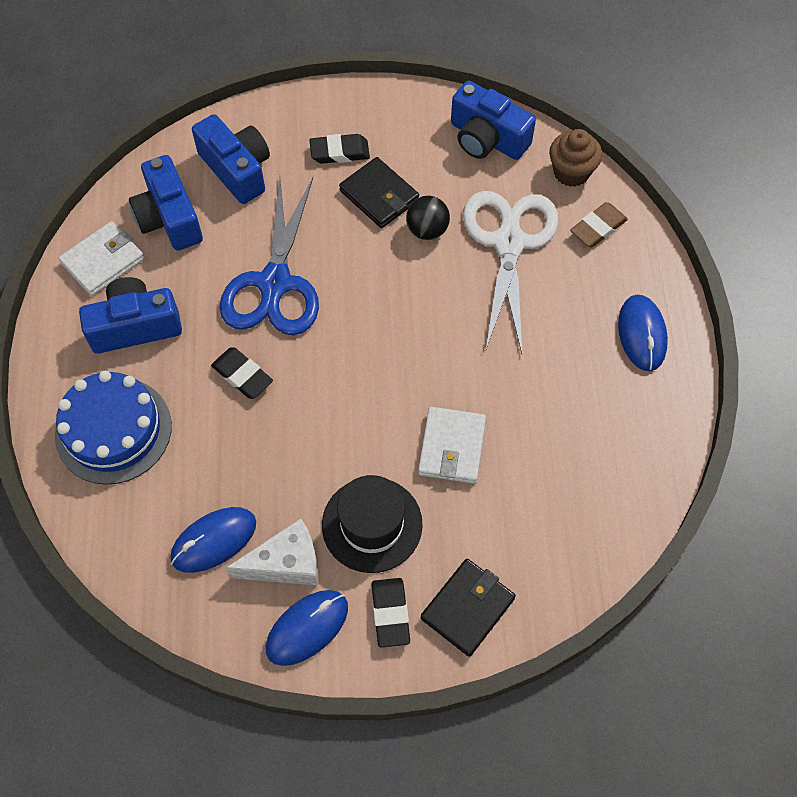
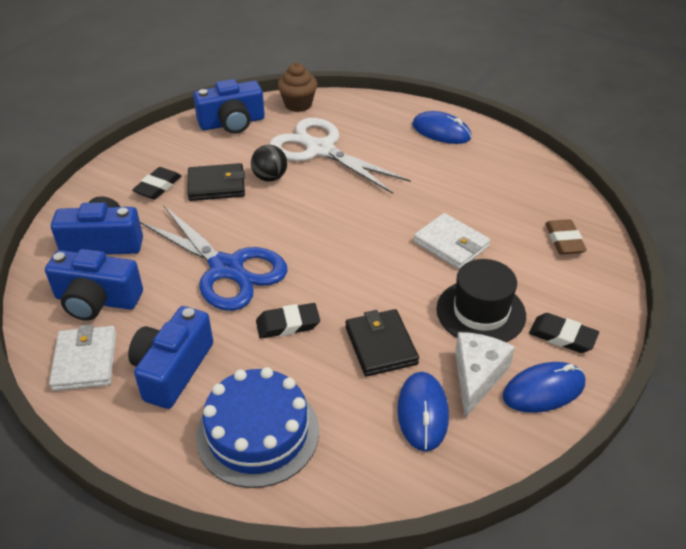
camera: 55 degrees left, 20 degrees down
blue mouse [266,590,348,666] -> blue mouse turned 75 degrees clockwise [503,362,585,413]
black wallet [421,559,516,657] -> black wallet moved to [345,309,419,376]
brown eraser [570,202,628,247] -> brown eraser moved to [545,219,587,254]

